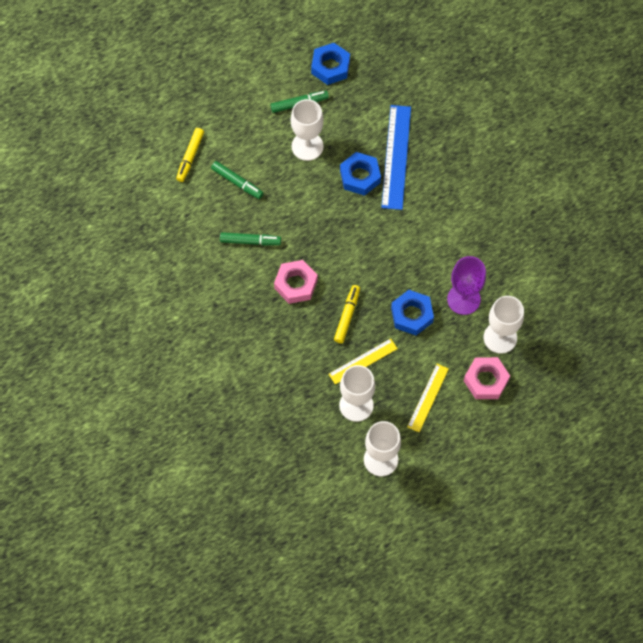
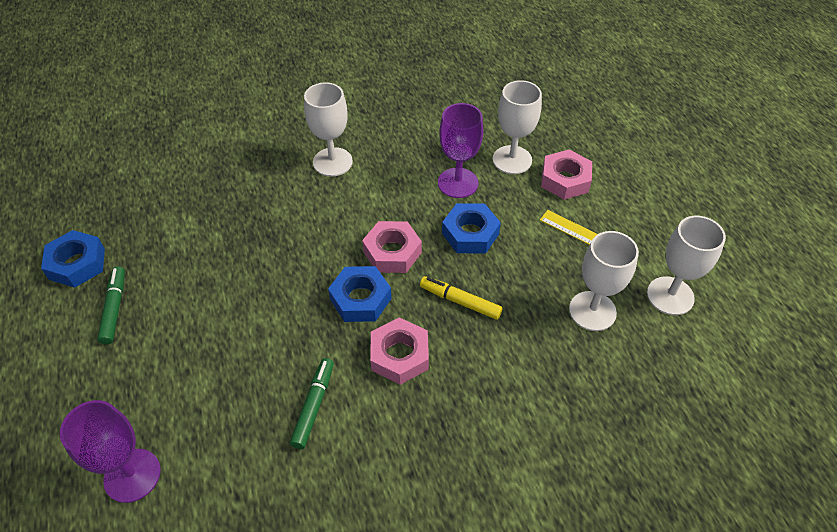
camera: 80 degrees left, 15 degrees down
yellow marker [176,128,204,182] -> purple goblet [60,400,160,503]
green marker [211,161,264,199] -> none
white goblet [291,99,324,161] -> white goblet moved to [304,82,353,176]
yellow ruler [329,338,398,385] -> none
blue nut [340,152,381,196] -> blue nut moved to [328,266,391,322]
blue ruler [381,105,411,210] -> none
none -> pink nut [362,221,422,273]

